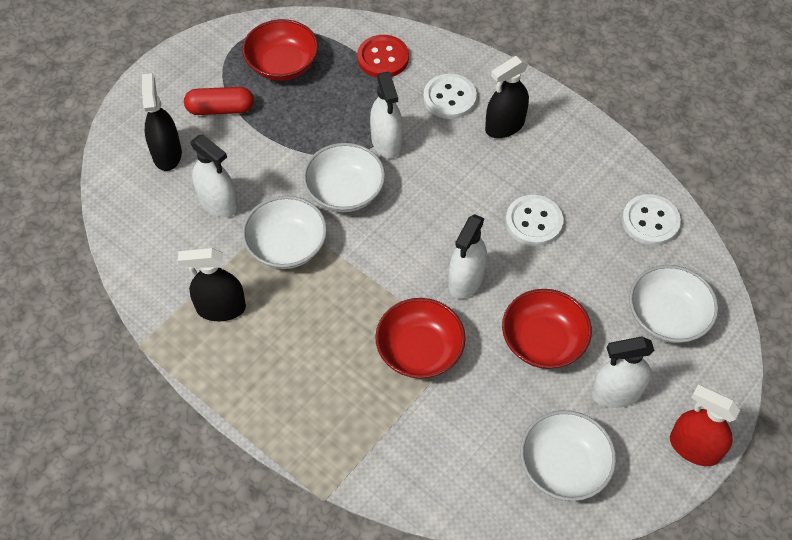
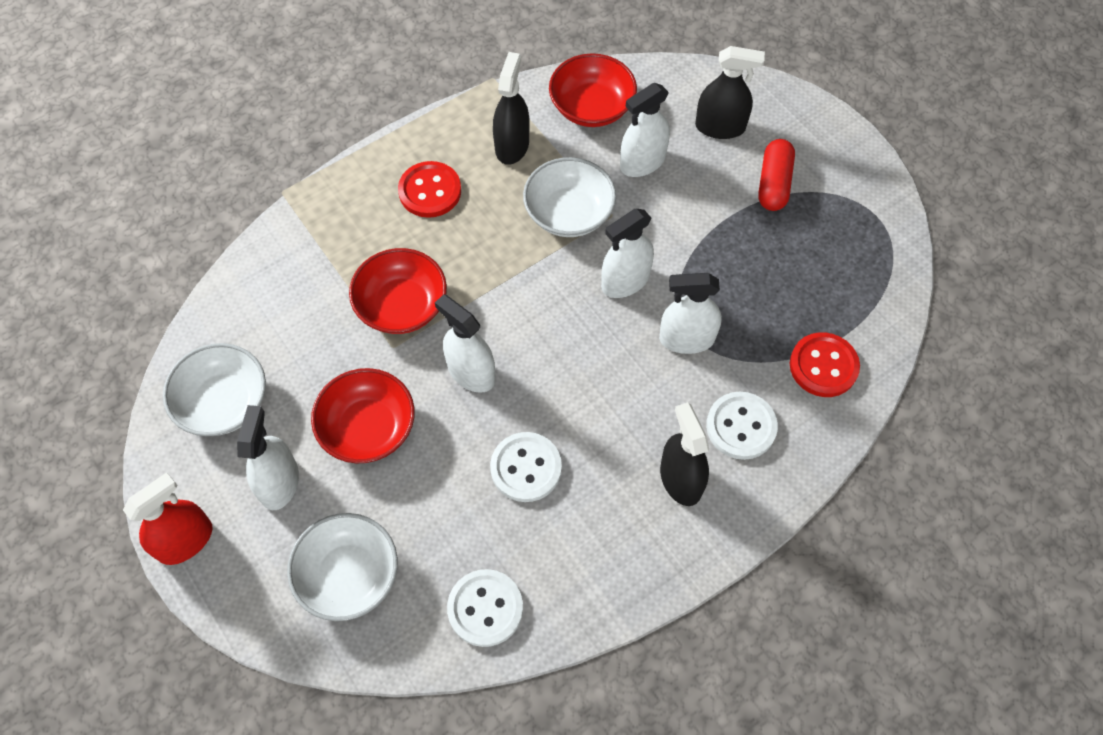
camera: 105 degrees right, 5 degrees up
red bowl [242,19,318,81] -> red bowl moved to [549,53,637,127]
white bowl [303,143,385,212] -> white spray bottle [601,209,654,298]
none -> red button [398,161,461,218]

